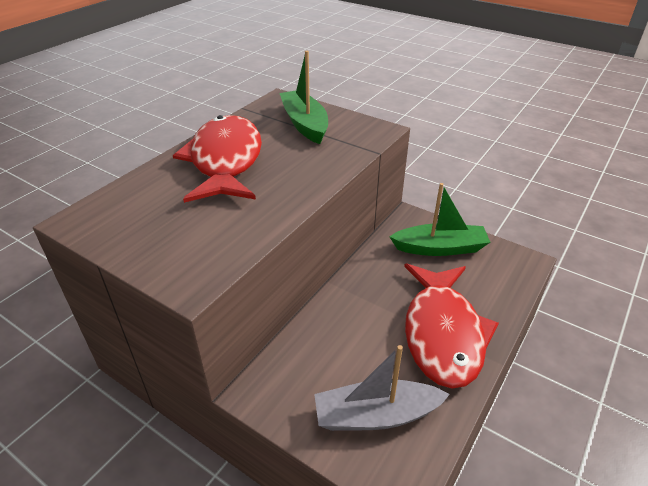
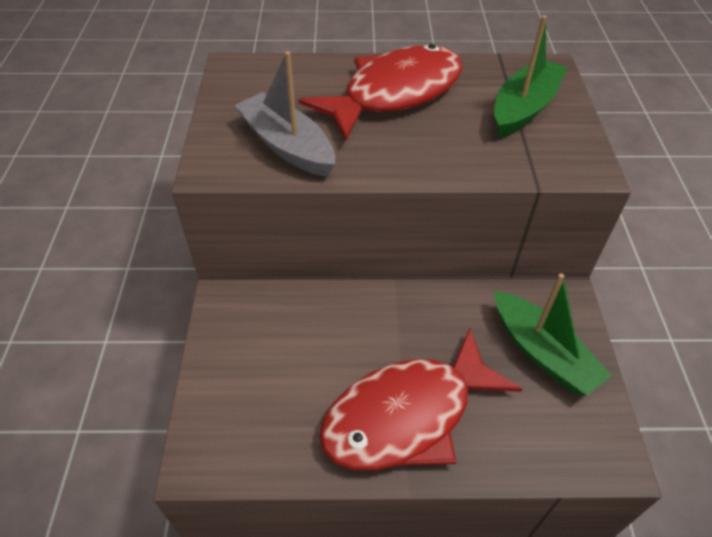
camera: 55 degrees right, 10 degrees up
grey boat [314,345,450,431] -> grey boat moved to [235,51,335,177]

